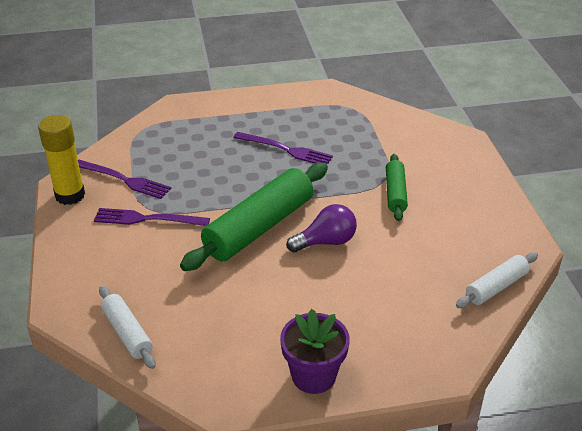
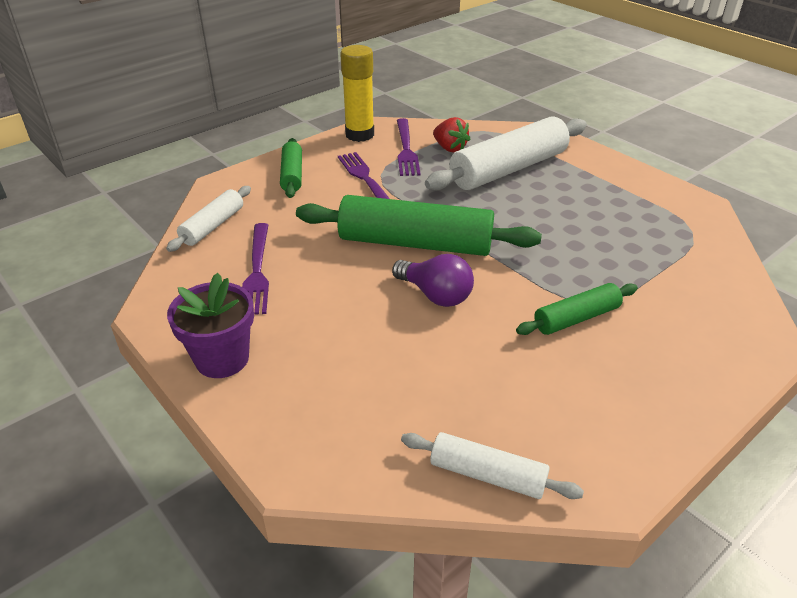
camera: 60 degrees right, 0 degrees up
purple fork [233,132,333,164] -> purple fork moved to [242,223,269,315]
none -> green rolling pin [280,138,302,198]
none -> white rolling pin [425,117,587,190]
none -> red strawberry [433,117,470,153]

